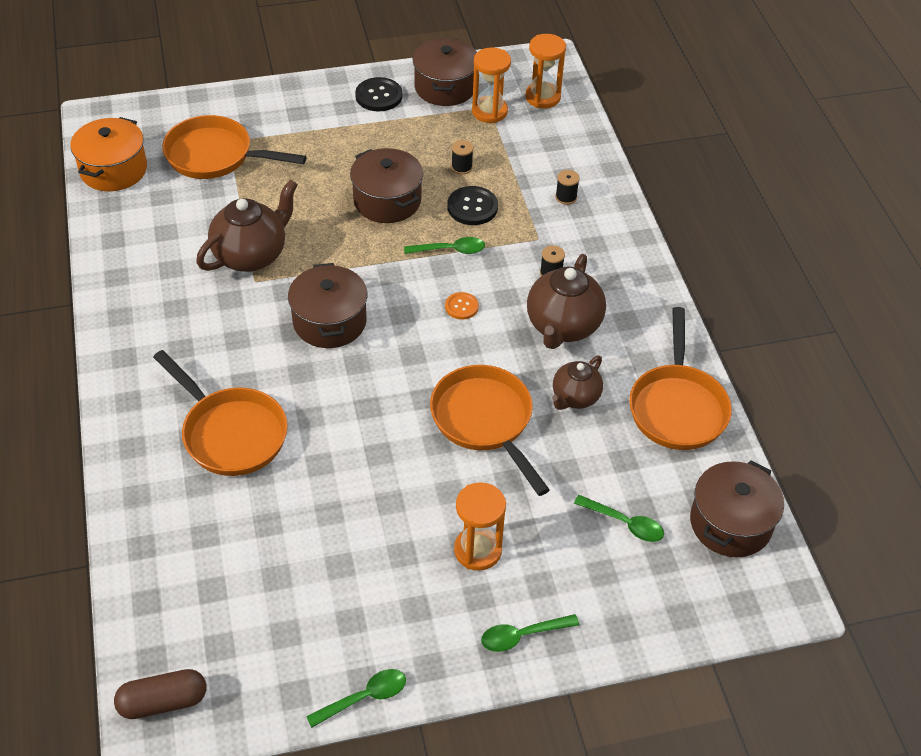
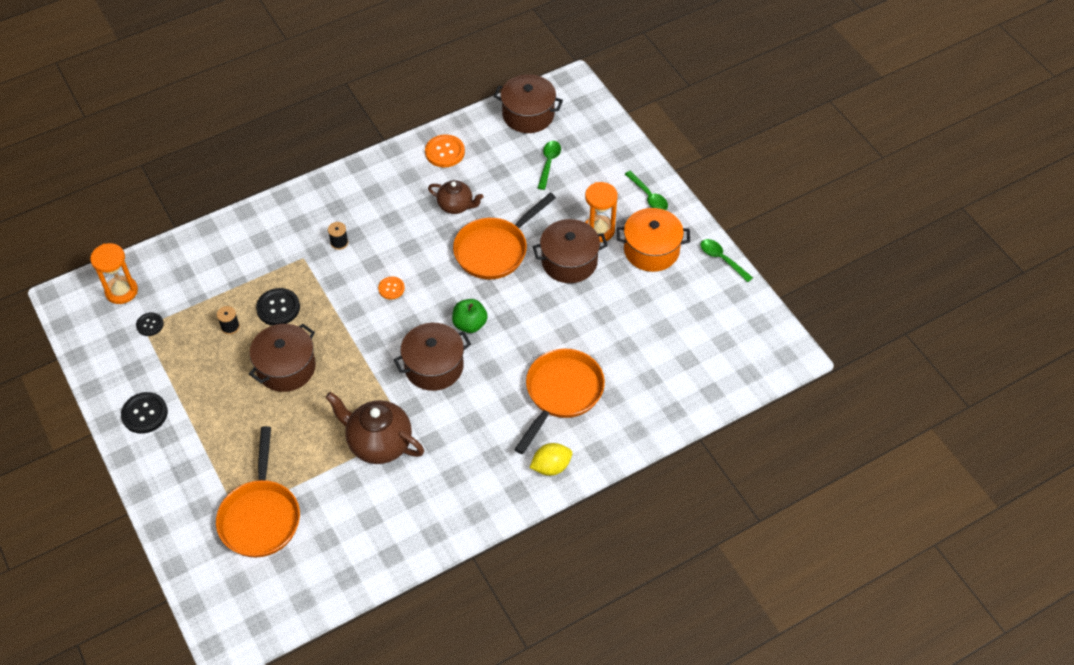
camera: 105 degrees left, 5 degrees up
orange pot [70,117,147,191] -> orange pot moved to [617,208,690,272]
brown capsule [114,669,206,719] -> none
green spoon [404,237,485,254] -> none
brown pot [413,38,477,106] -> brown pot moved to [532,219,608,283]
orange hourglass [472,47,511,123] -> black button [136,312,164,336]
brown teapot [527,254,606,349] -> none
black spool [555,170,580,205] -> none
orange pan [629,307,732,450] -> orange button [425,134,465,167]
none -> green apple [452,299,488,333]
none -> yellow lemon [529,443,572,476]

